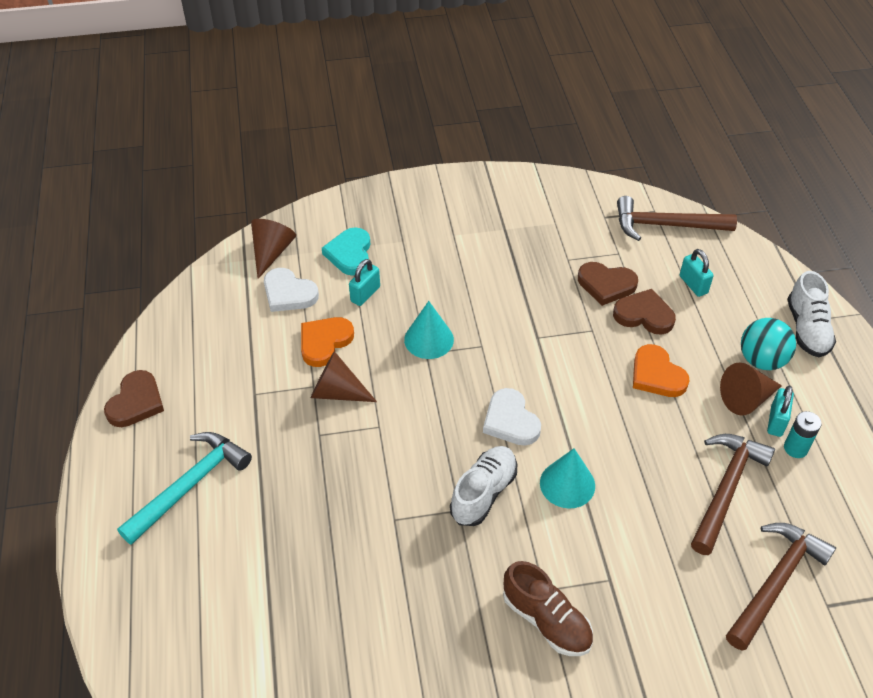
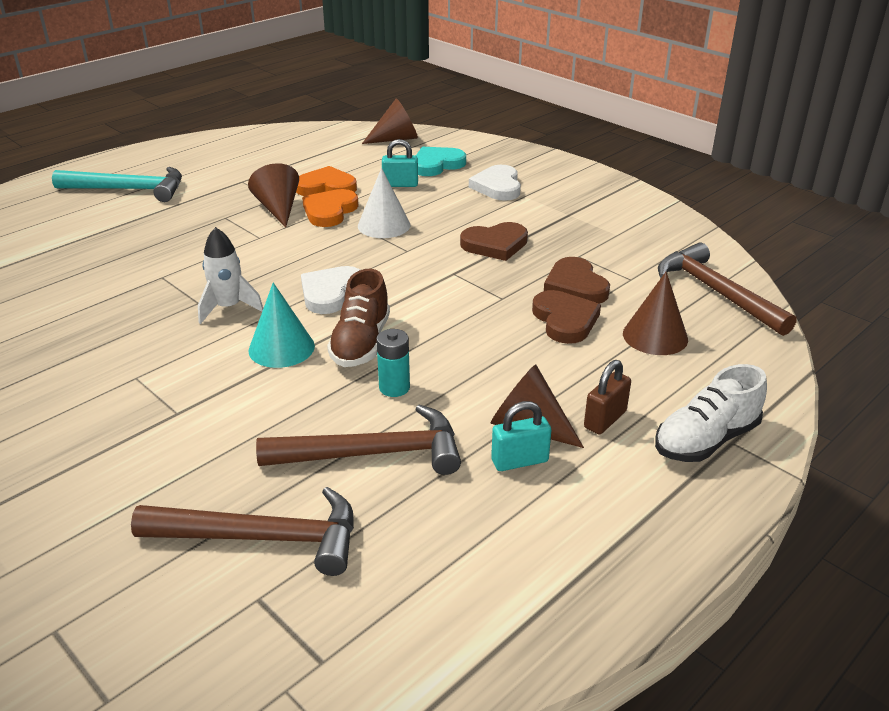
camera: 55 degrees right, 15 degrees down
brown heart [104,370,164,427] -> brown heart moved to [460,222,528,261]
white heart [264,268,319,312] -> white heart moved to [469,165,521,201]
turquoise cone [404,301,454,359] -> white cone [358,168,410,238]
white shoe [450,446,517,526] -> white rocket [198,227,263,324]
brown shoe [503,561,593,656] -> brown shoe moved to [327,269,390,367]
orange heart [633,344,689,397] -> orange heart moved to [302,189,359,227]
turquoise padlock [680,249,714,297] -> brown cone [623,271,688,355]
turquoise ball [741,318,796,370] -> brown padlock [584,360,631,435]
turquoise battery [784,411,822,458] -> turquoise battery moved to [376,329,410,397]

